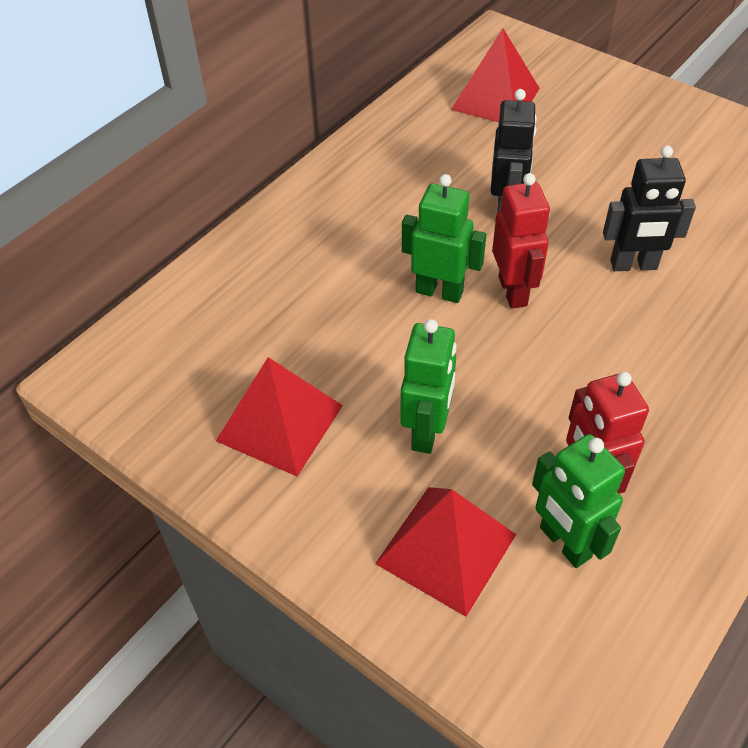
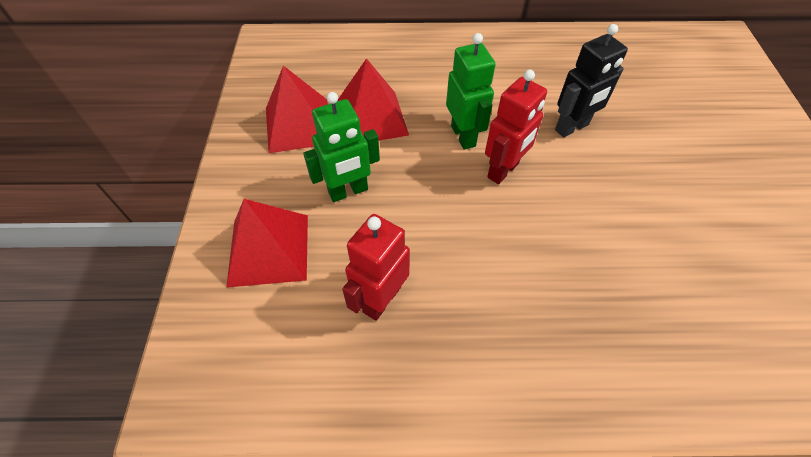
camera: 50 degrees right, 5 degrees up
red pyramid [451,28,540,122] -> red pyramid moved to [338,58,409,141]
green robot [532,434,625,568] -> none
black robot [603,146,696,271] -> none

